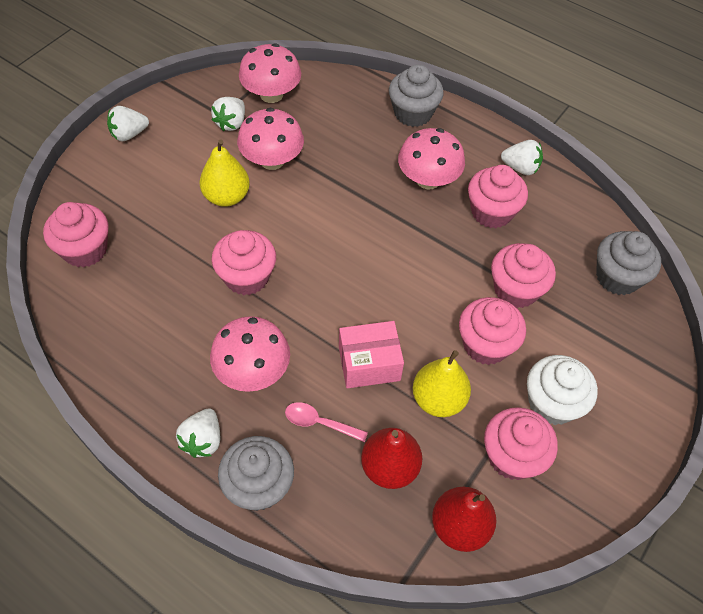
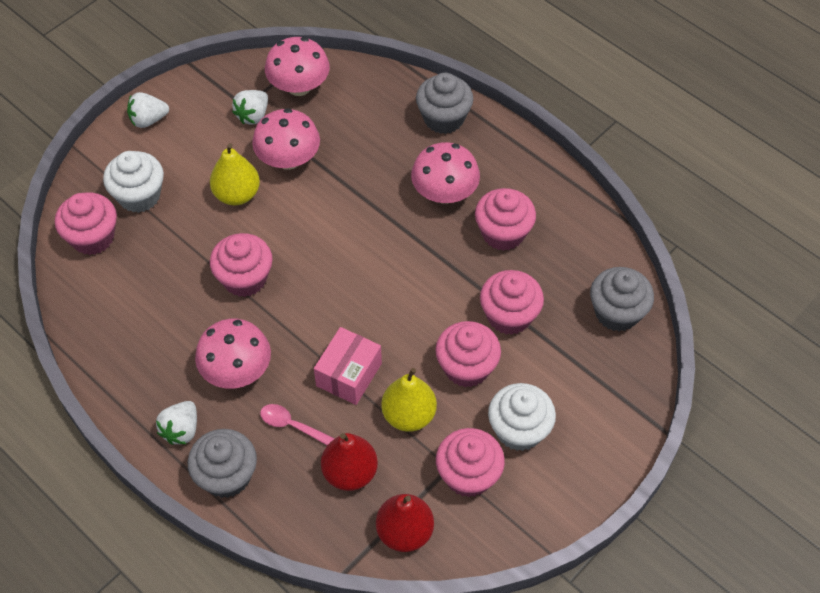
camera: 10 degrees right, 0 degrees up
pink box [339,321,404,388] -> pink box turned 60 degrees counterclockwise [314,327,382,405]
white strawberry [501,140,543,175] -> none
none -> white cupcake [103,151,164,213]

